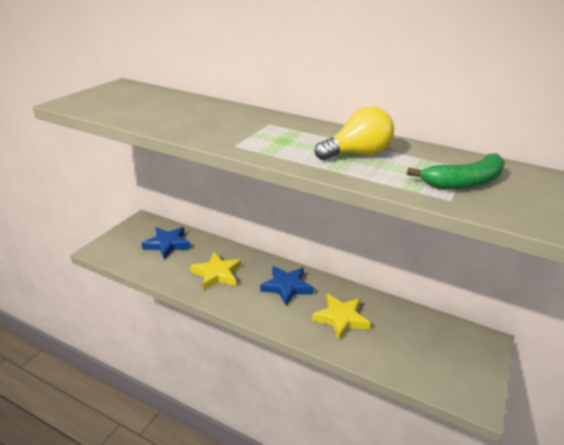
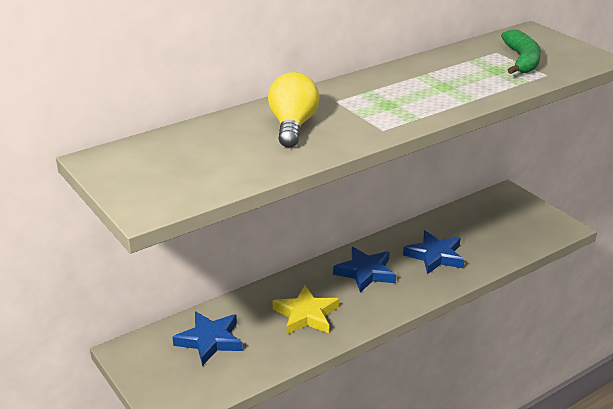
camera: 60 degrees left, 0 degrees up
yellow star [312,294,371,340] -> blue star [403,230,464,274]
yellow light bulb [315,107,394,160] -> yellow light bulb moved to [268,72,319,147]

